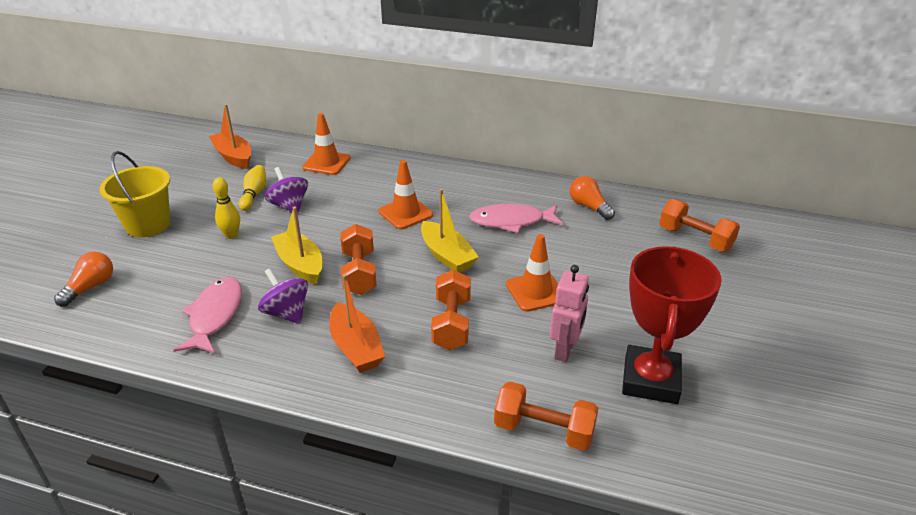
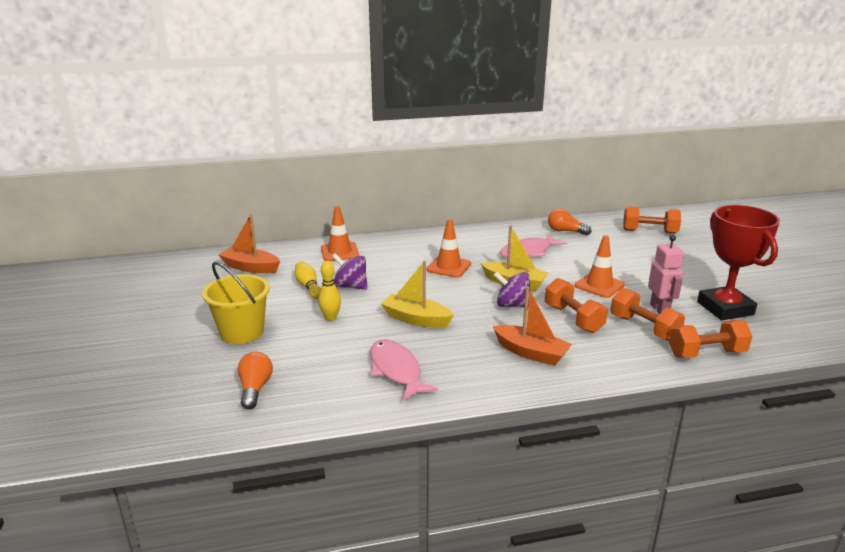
camera: 30 degrees left, 10 degrees down
purple spinning top [258,268,308,324] -> purple spinning top moved to [493,271,531,307]
orange dumbbell [341,224,377,295] -> orange dumbbell moved to [610,288,685,341]

